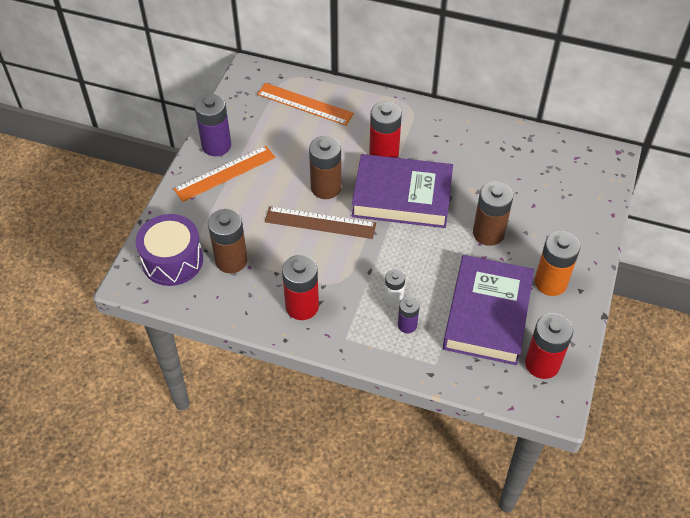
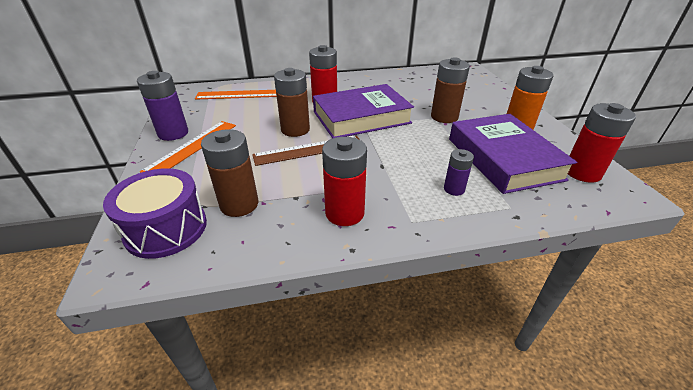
camera: 30 degrees left, 15 degrees down
white battery [384,269,405,306] -> none

